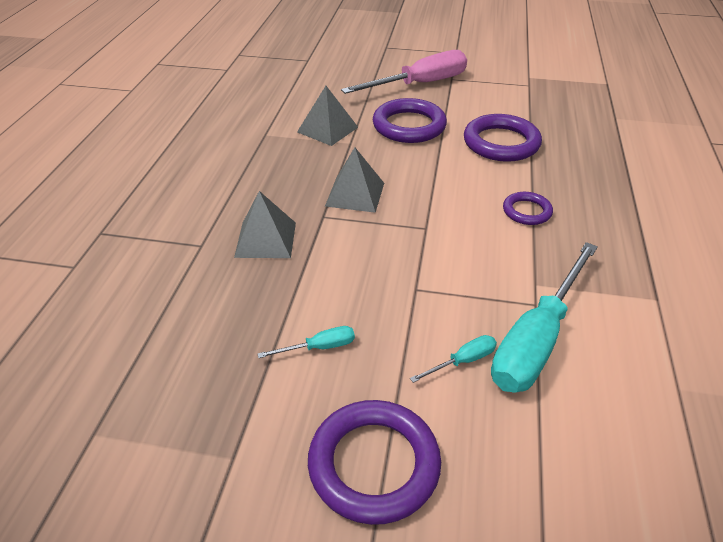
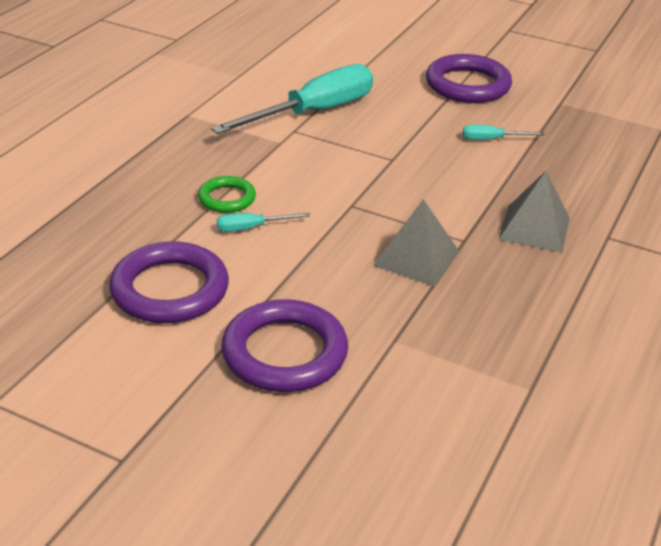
camera: 165 degrees left, 5 degrees down
grey pyramid [297,86,358,146] -> none
pink screwdriver [341,50,467,94] -> none
turquoise screwdriver [410,335,497,383] -> turquoise screwdriver moved to [217,213,310,232]
purple ring [503,192,553,225] -> green ring [198,176,256,213]

